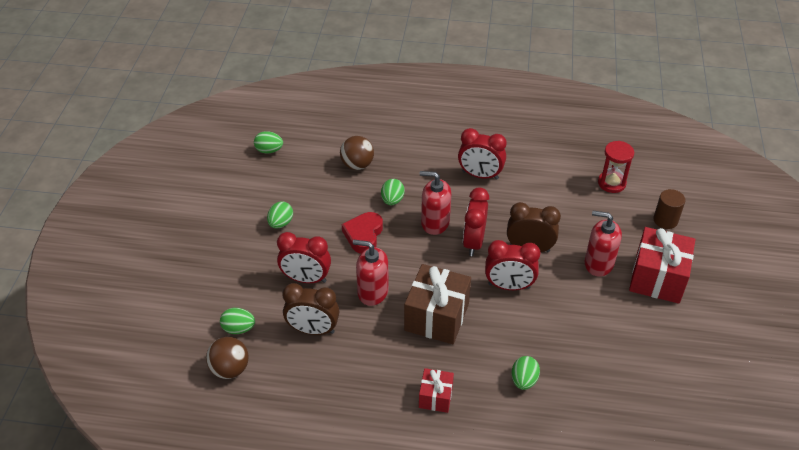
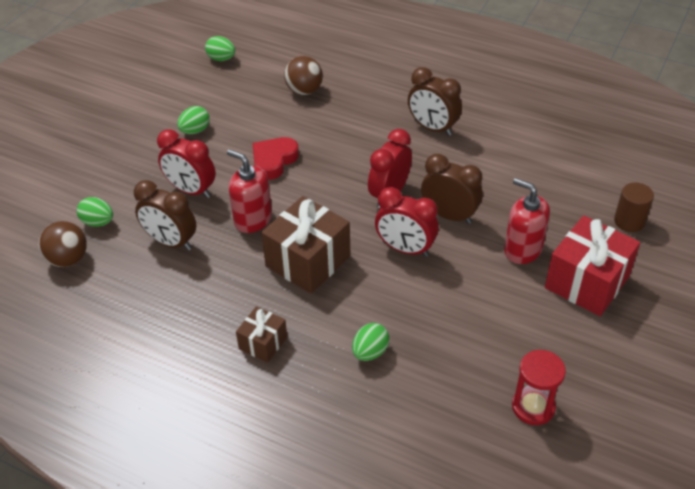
camera: 20 degrees right, 0 degrees up
green egg [381,179,405,205] -> none
red gift [419,368,454,413] -> brown gift [236,306,287,363]
red soap dispenser [420,171,451,235] -> none
red clock [458,128,507,180] -> brown clock [408,67,462,136]
red hourglass [598,141,634,193] -> red hourglass moved to [512,350,566,425]

